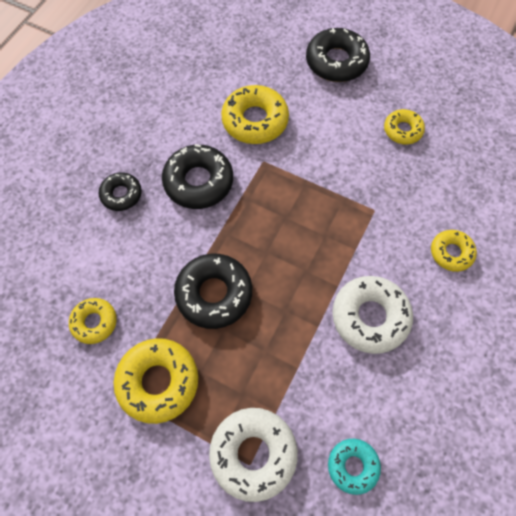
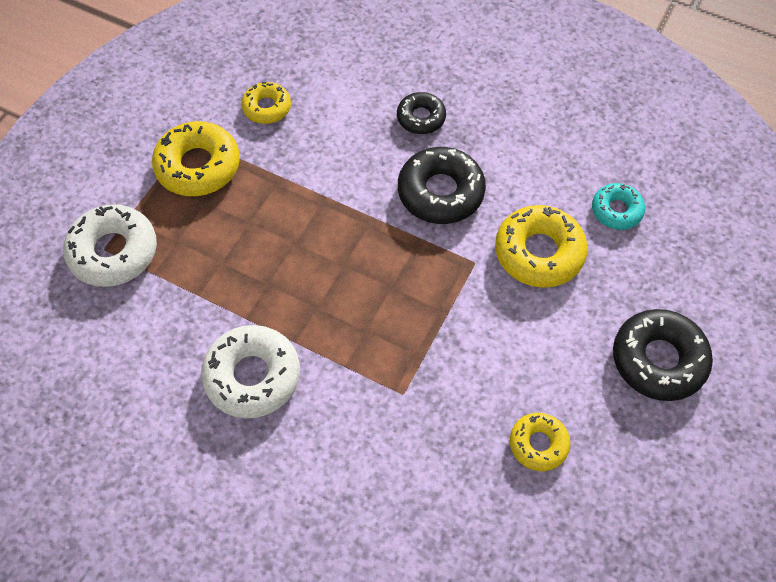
camera: 90 degrees right, 5 degrees down
black donut [174,254,252,329] -> none
turquoise donut [328,439,381,495] -> turquoise donut moved to [592,183,645,230]
yellow donut [431,230,477,272] -> none

